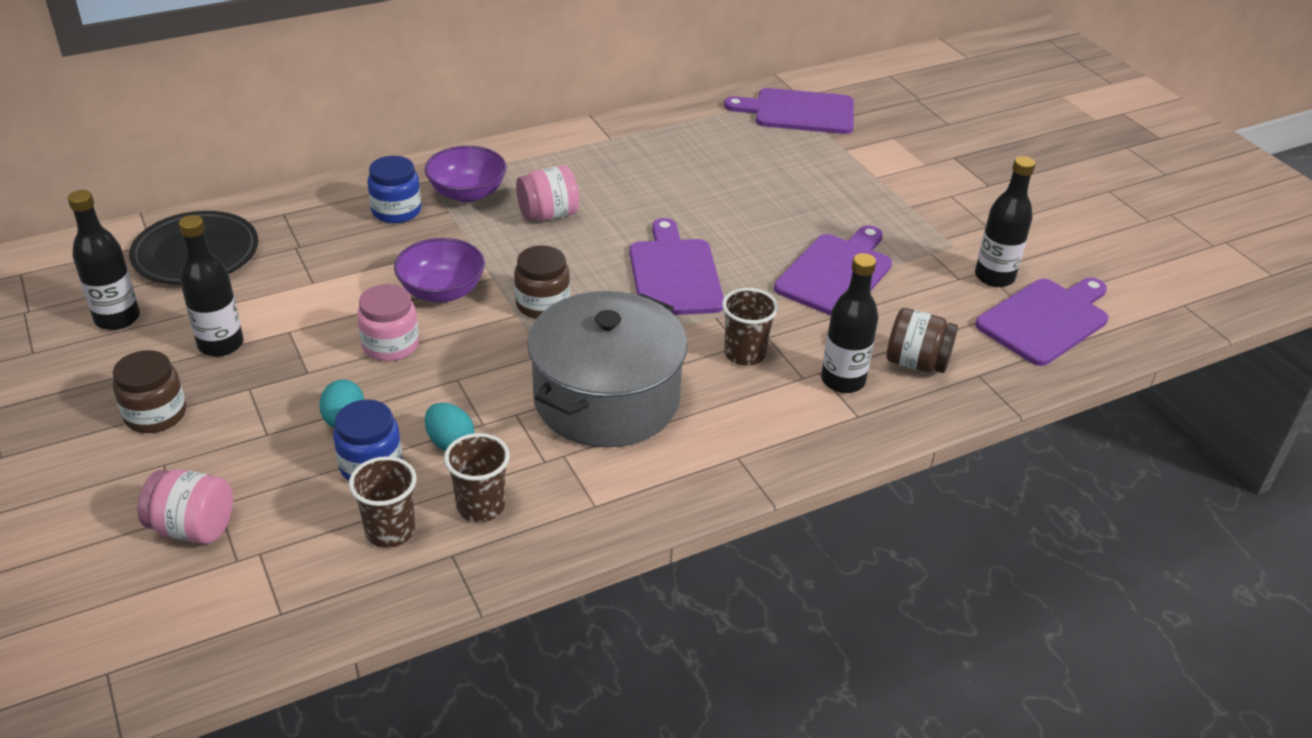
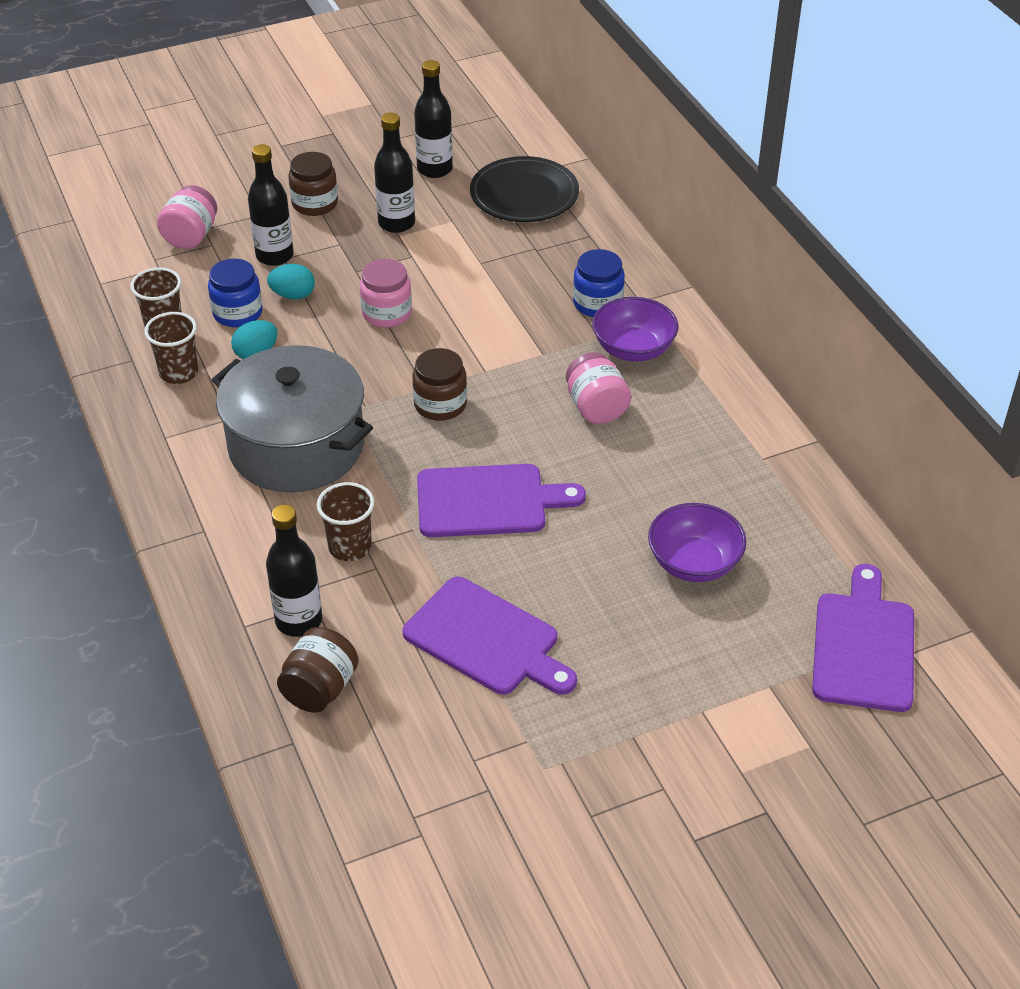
camera: 95 degrees right, 5 degrees up
purple bowl [394,238,485,302] -> purple bowl moved to [648,503,747,582]
black bottle [975,156,1036,287] -> black bottle moved to [248,144,294,266]
purple cutting board [975,278,1108,366] -> none

